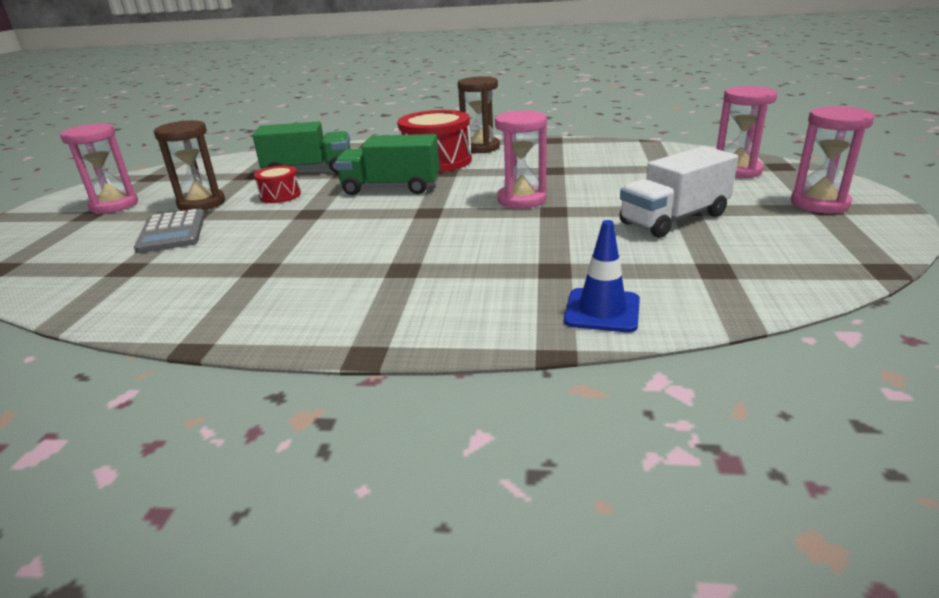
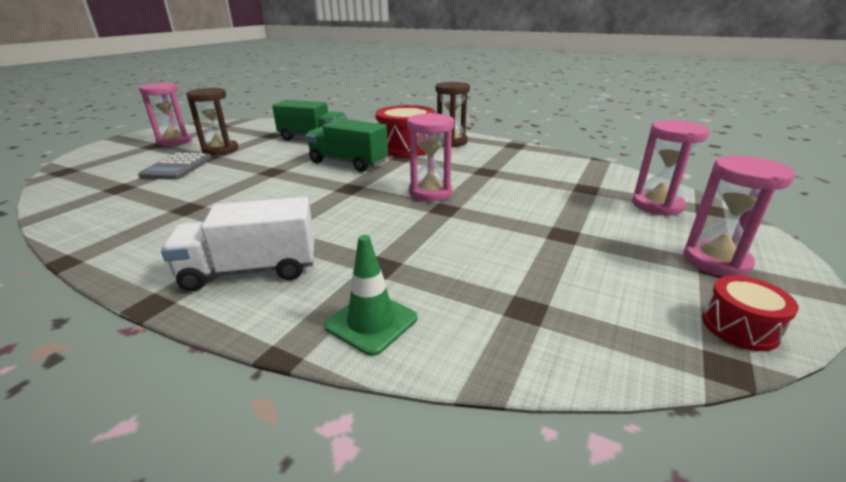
camera: 20 degrees right, 0 degrees up
red drum [254,166,301,203] -> red drum moved to [702,275,799,351]
blue traffic cone [564,220,640,332] -> green traffic cone [324,235,417,356]
white truck [620,146,738,238] -> white truck moved to [161,197,315,291]

